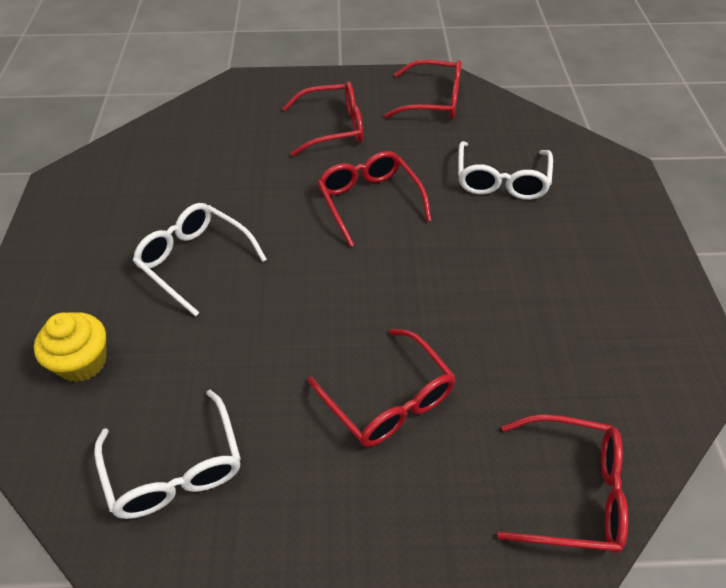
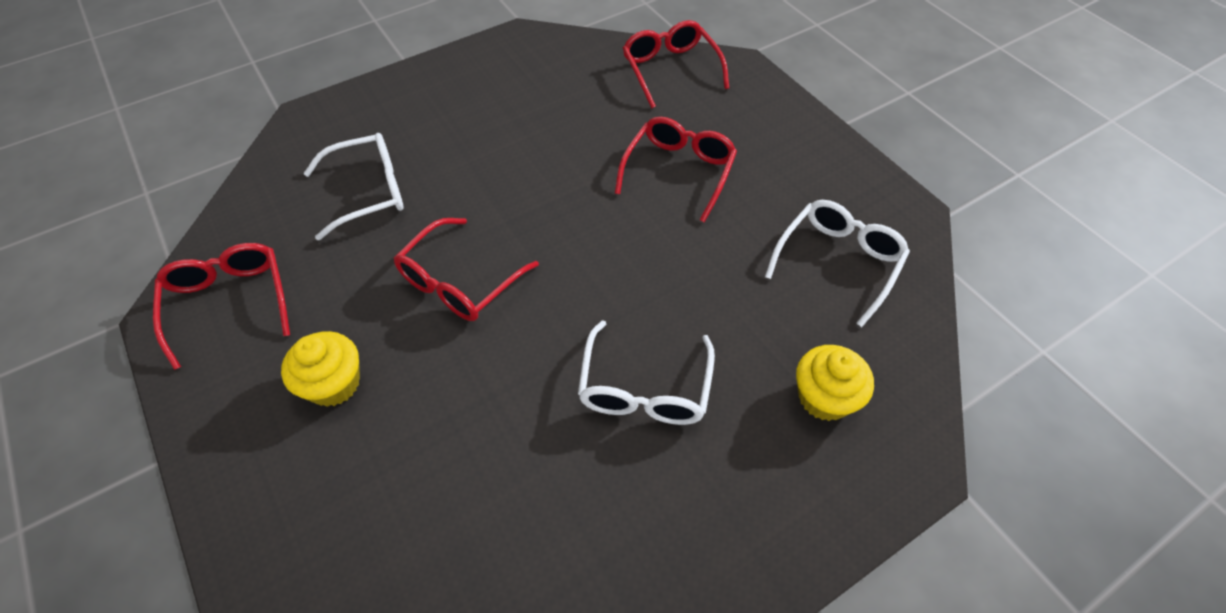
camera: 120 degrees left, 5 degrees up
red glasses [283,81,363,157] -> yellow cupcake [281,331,360,407]

